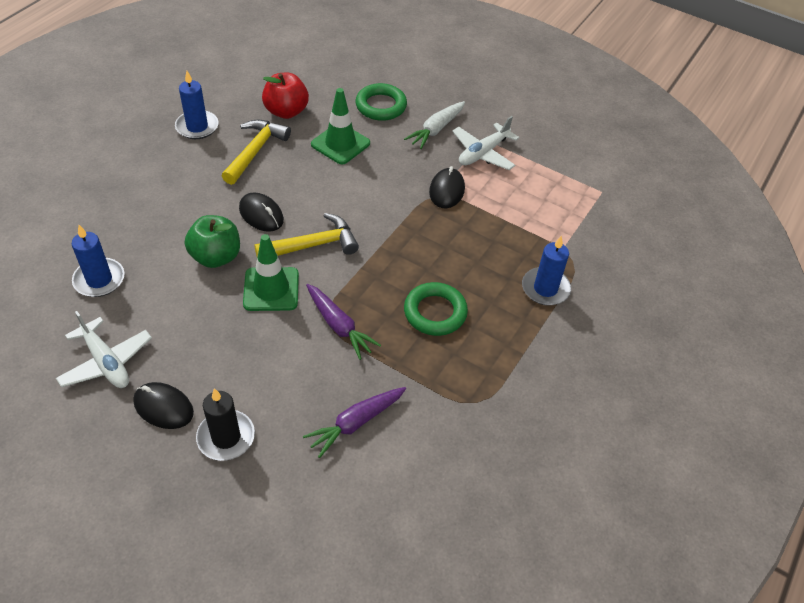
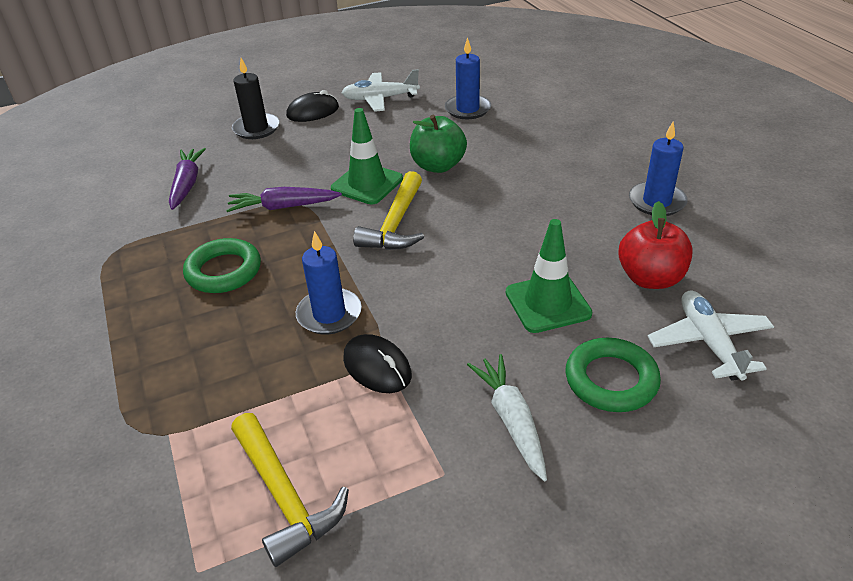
camera: 130 degrees right, 10 degrees down
yellow hammer [222,120,291,185] -> yellow hammer moved to [231,413,349,567]
black mouse [239,193,284,232] -> none
white plane [452,116,519,170] -> white plane moved to [648,291,774,381]
blue candle [522,236,571,306] -> blue candle moved to [296,231,362,335]

